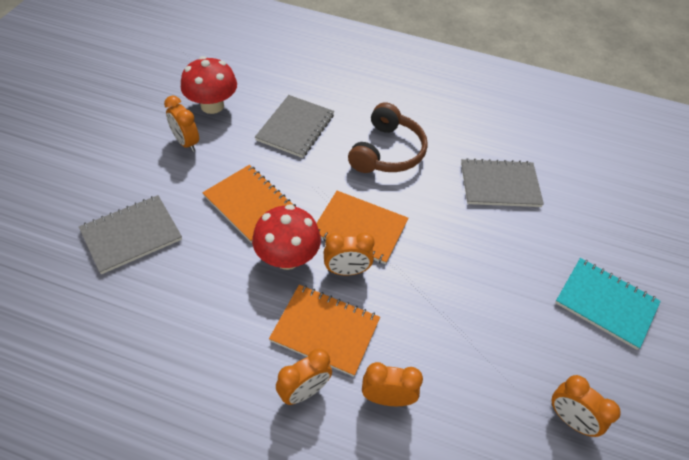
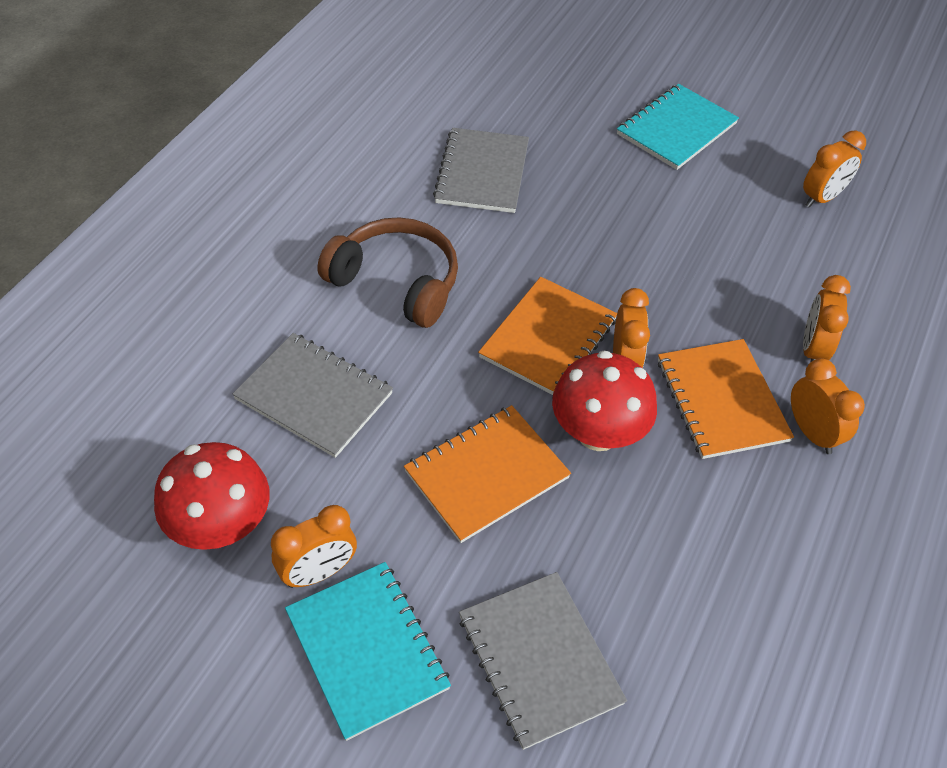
camera: 80 degrees left, 0 degrees up
orange notebook [269,285,380,377] -> orange notebook turned 45 degrees counterclockwise [658,339,794,459]
none -> turquoise notebook [285,562,451,741]

